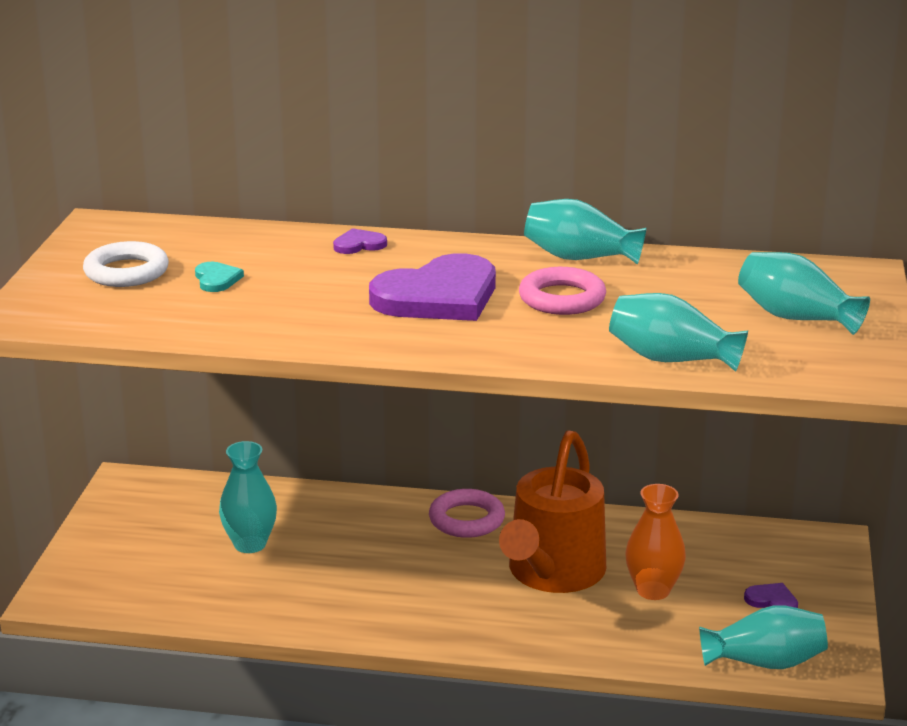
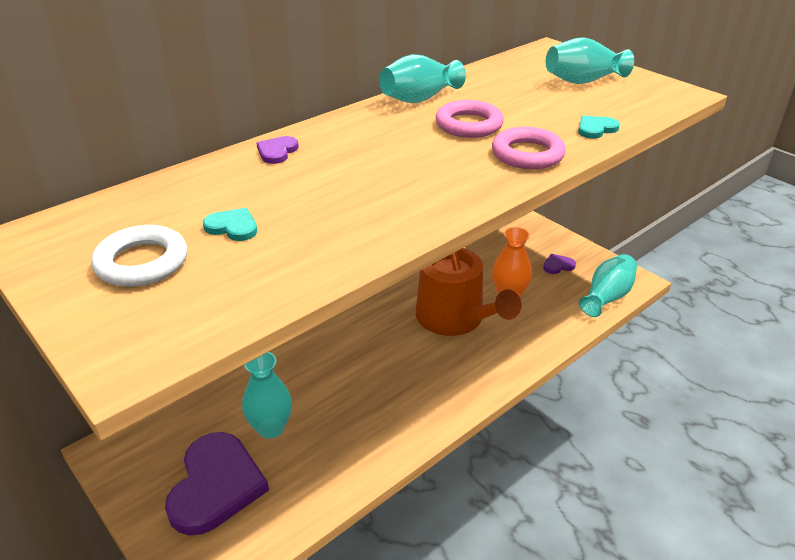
camera: 50 degrees left, 10 degrees up
purple heart [369,253,496,321] -> purple heart moved to [165,432,269,536]
pink ring [429,489,505,538] -> pink ring moved to [492,127,566,169]
turquoise vase [609,293,748,372] -> turquoise heart [578,116,620,139]

